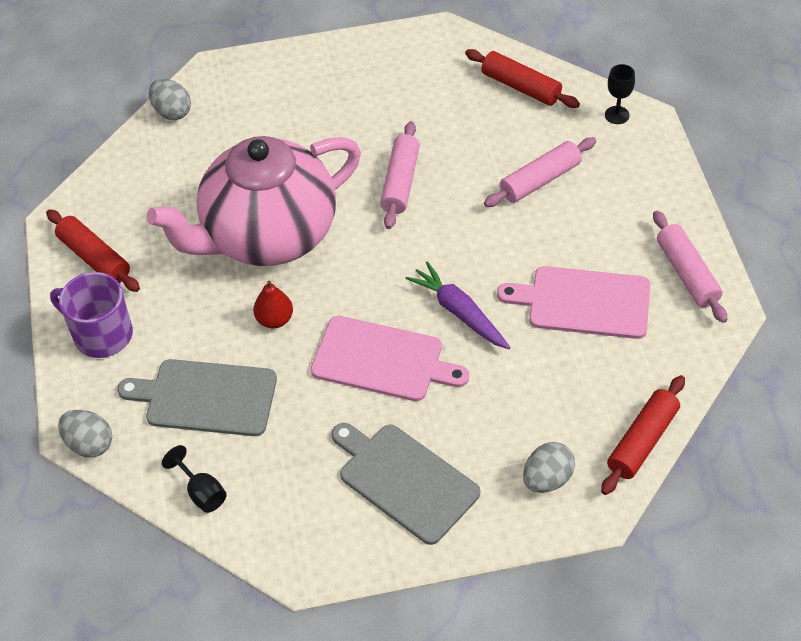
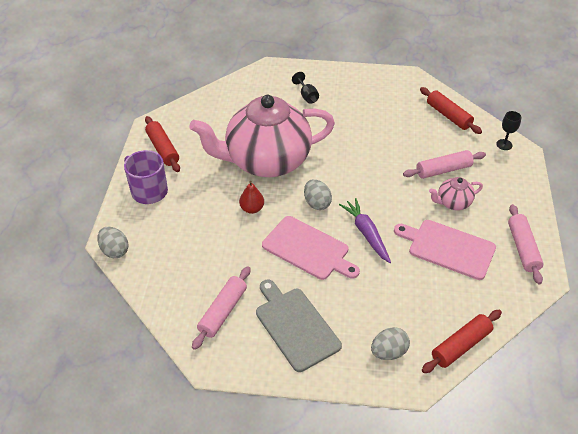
camera: 15 degrees right, 5 degrees down
grey cutting board [117,359,277,436] -> none
grey egg [149,79,191,120] -> grey egg moved to [304,179,332,210]
black goblet [162,445,227,513] -> black goblet moved to [292,72,319,104]
pink rolling pin [380,121,420,229] -> pink rolling pin moved to [192,266,251,350]
none -> pink teapot [429,177,483,210]

